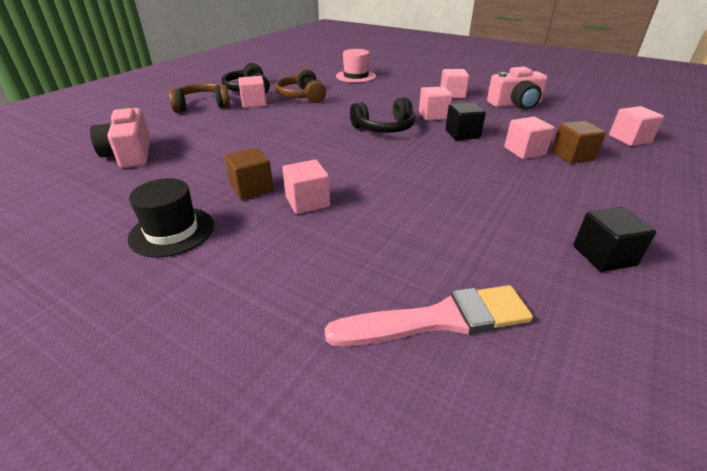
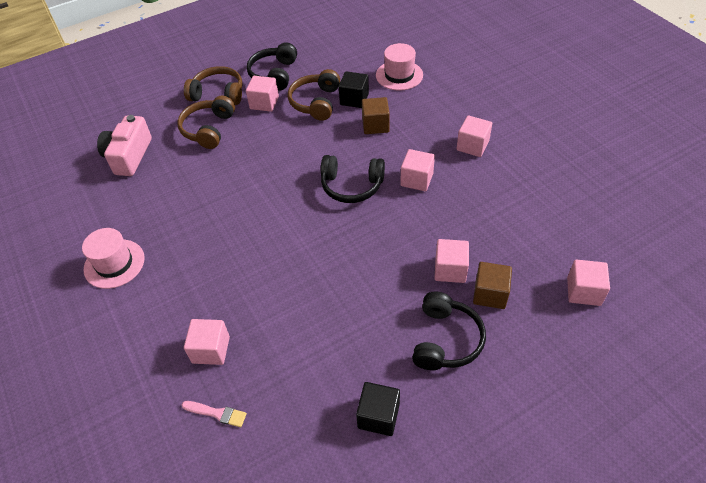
camera: 30 degrees right, 15 degrees up
black hat [128,178,214,257] -> pink hat [82,228,145,289]
brown cube [224,148,274,200] -> brown cube moved to [362,97,390,134]
pink cube [282,160,330,214] -> pink cube moved to [184,319,230,365]
pink brush [325,285,533,347] -> pink brush [182,401,247,427], size x0.48
black cube [445,102,486,141] -> black cube moved to [339,71,369,108]
pink camera [487,67,548,110] -> none
none -> brown headphones [178,96,235,149]
none -> black headphones [412,291,486,370]

